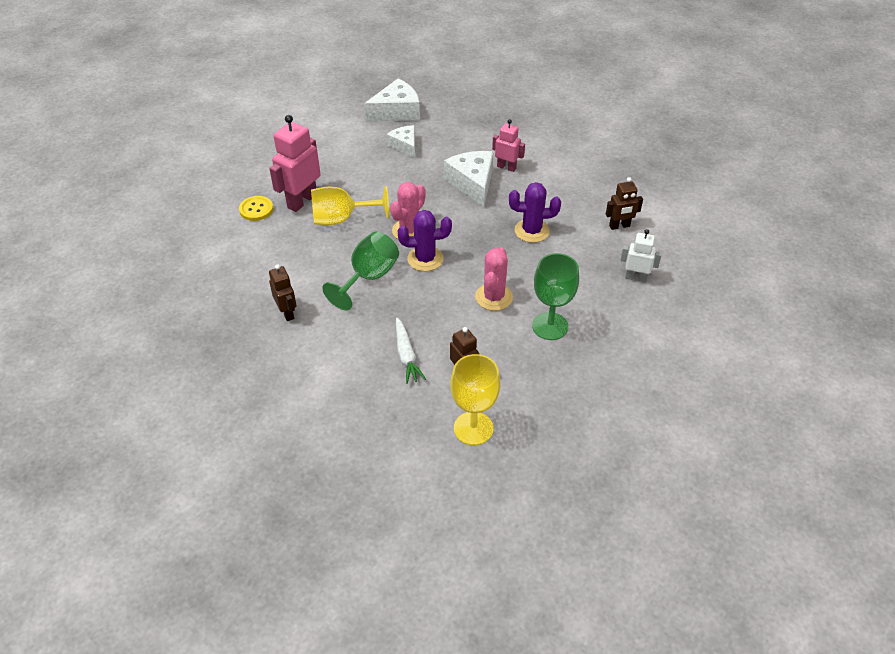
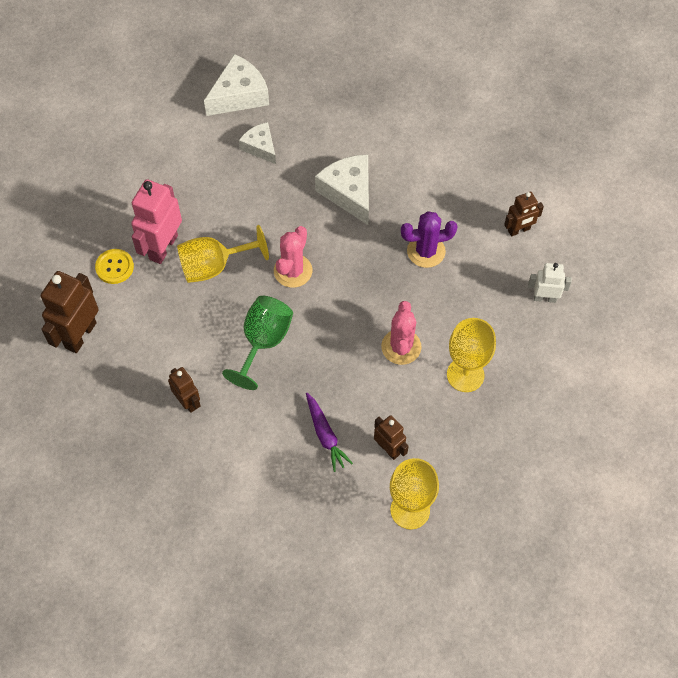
camera: 10 degrees left, 15 degrees up
white carrot [396,318,426,384] -> purple carrot [306,393,353,472]
purple cactus [398,210,452,271] -> none
pink robot [492,119,525,172] -> none
green goblet [532,253,579,340] -> yellow goblet [447,318,496,392]
none -> brown robot [41,271,99,353]

